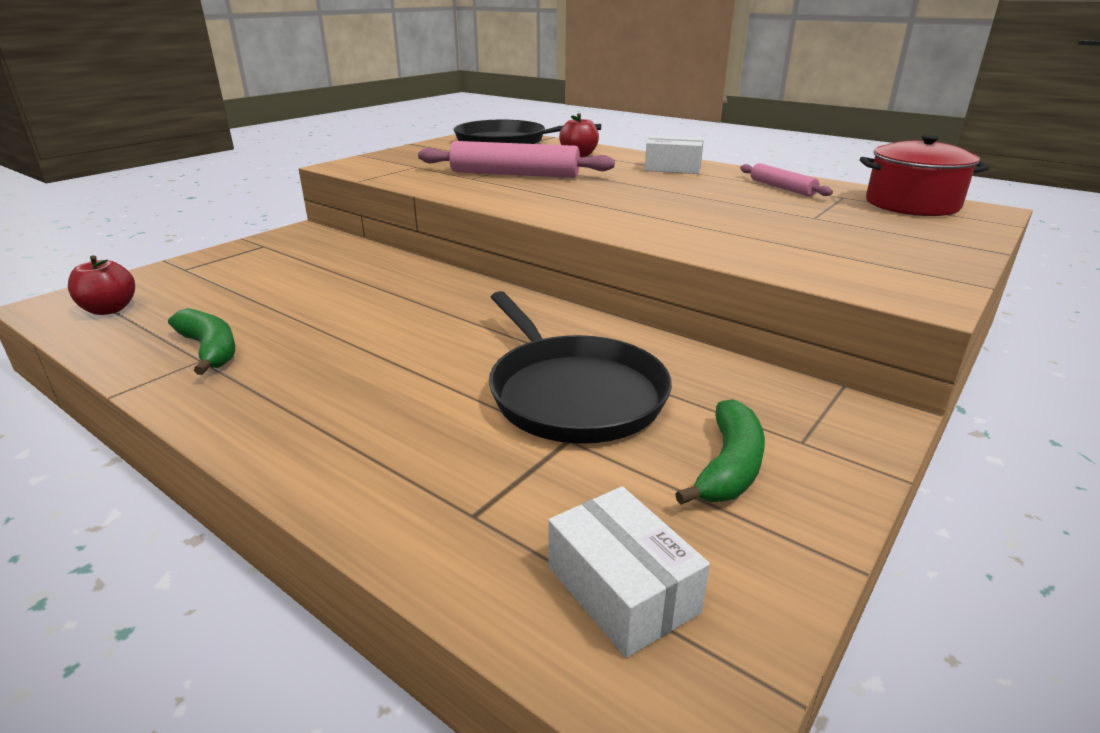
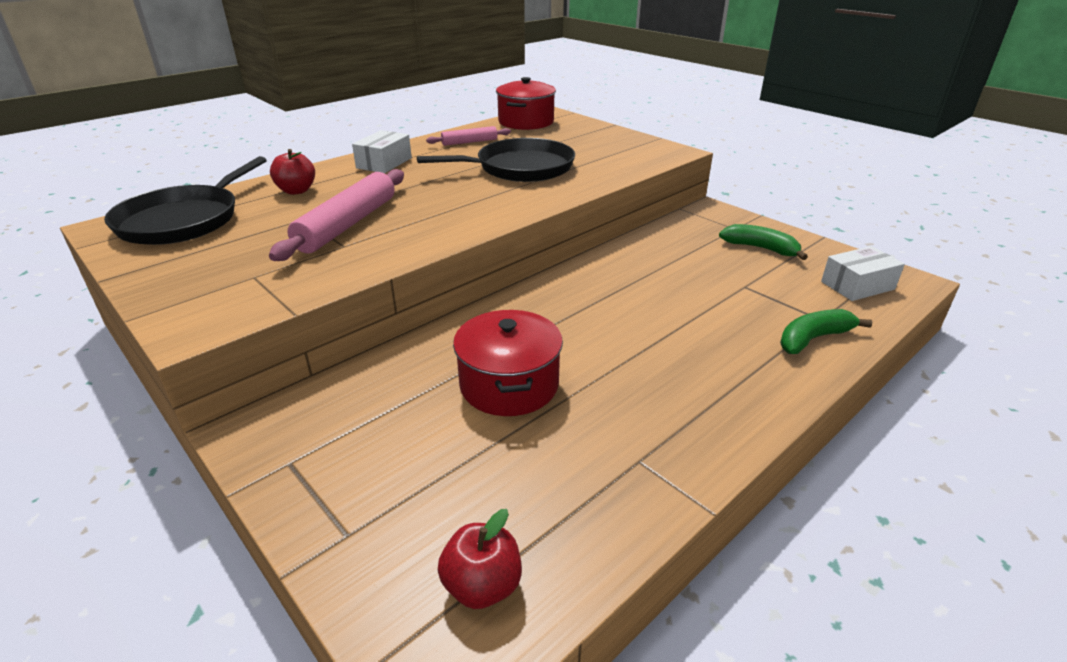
camera: 80 degrees left, 5 degrees up
green banana [168,308,235,375] -> green banana moved to [780,309,872,354]
black pan [489,291,672,444] -> black pan moved to [417,138,575,182]
none -> red pot [453,310,563,416]

